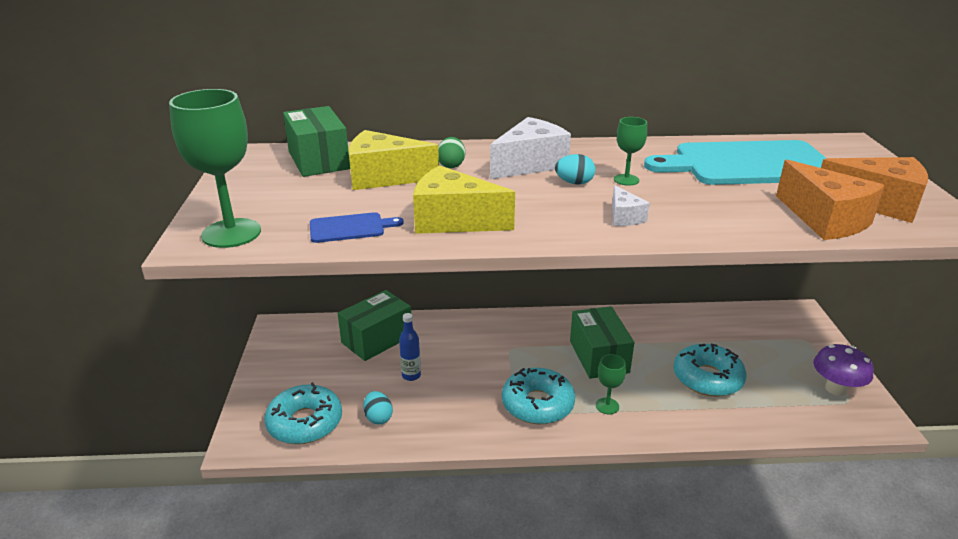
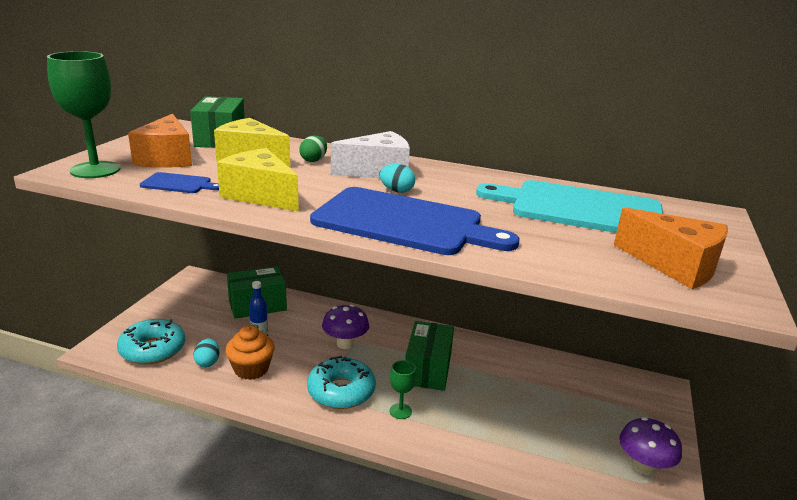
camera: 20 degrees right, 5 degrees down
white cheese [612,185,650,226] -> blue cutting board [310,187,520,255]
green goblet [614,117,647,186] -> none
turquoise donut [673,344,747,397] -> none
orange cheese [776,159,885,240] -> orange cheese moved to [128,114,192,168]
none -> orange cupcake [225,325,275,380]
none -> purple mushroom [322,305,369,349]

